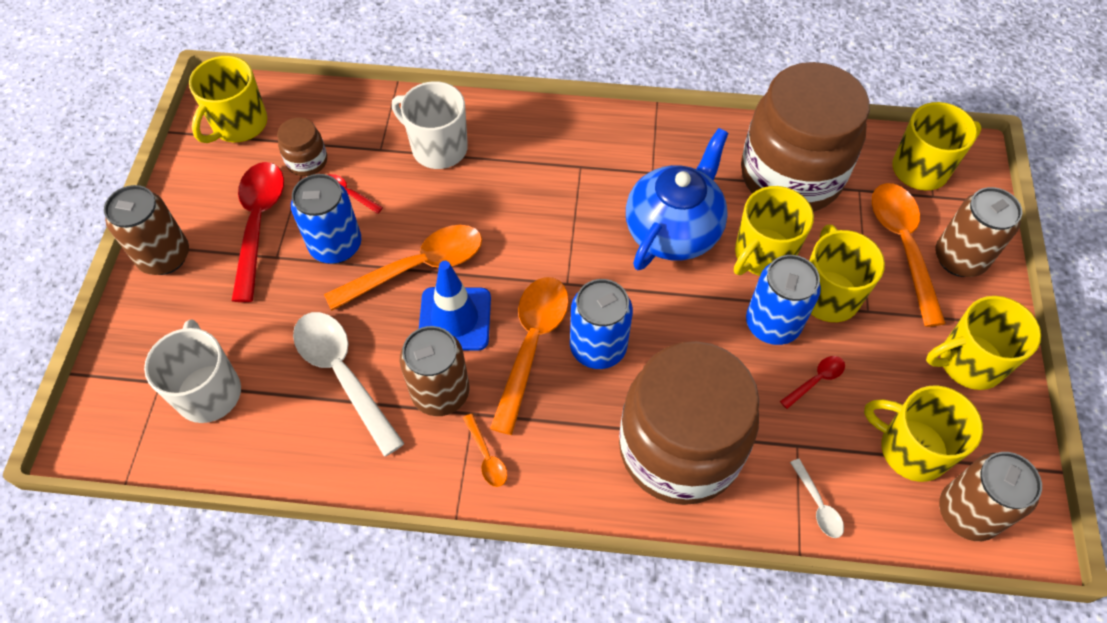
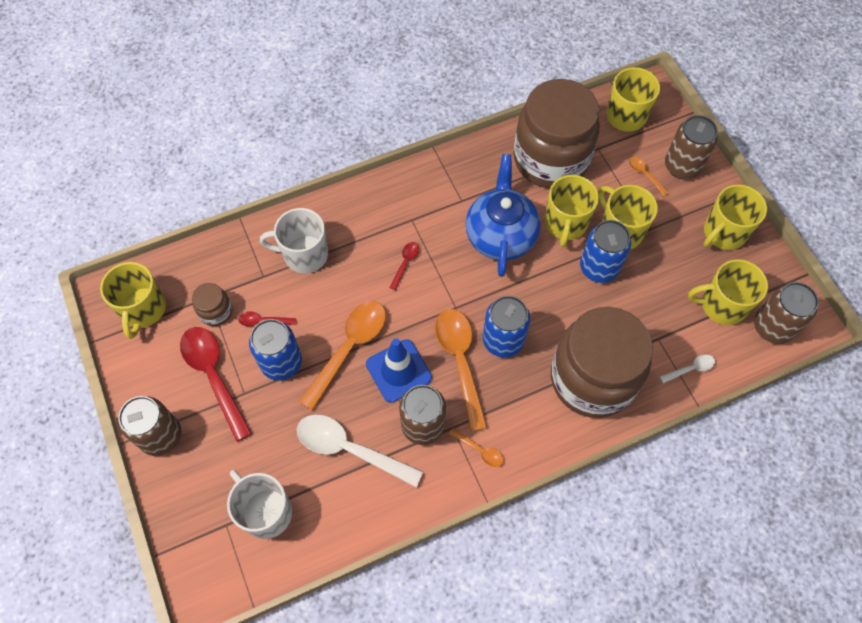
camera: 30 degrees left, 5 degrees up
red spoon [780,356,845,409] -> red spoon moved to [390,242,419,290]
white spoon [790,459,844,538] -> white spoon turned 60 degrees counterclockwise [660,355,715,383]
orange spoon [872,183,946,327] -> orange spoon [629,157,669,196], size x0.46

